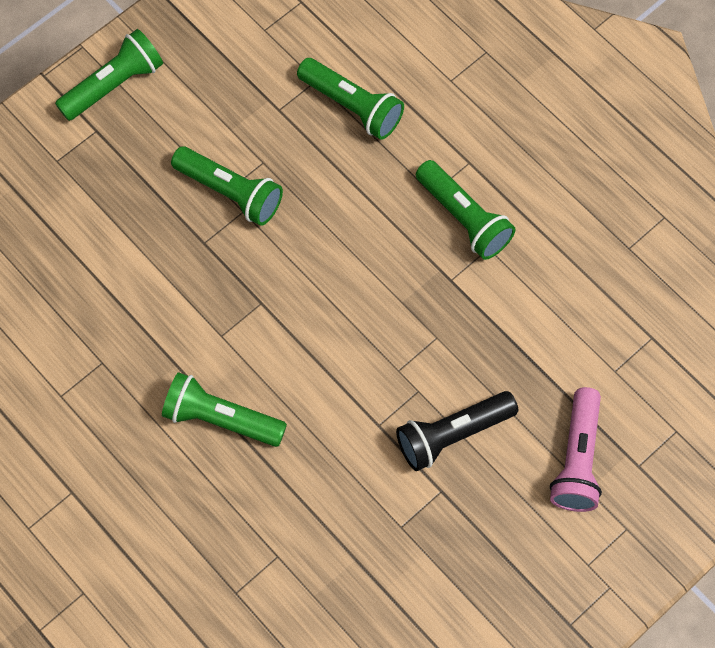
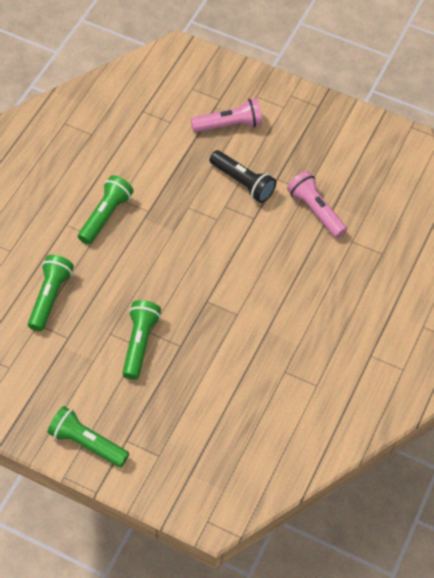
camera: 115 degrees left, 10 degrees down
green flashlight [162,372,287,447] -> none
none -> pink flashlight [287,171,347,238]

